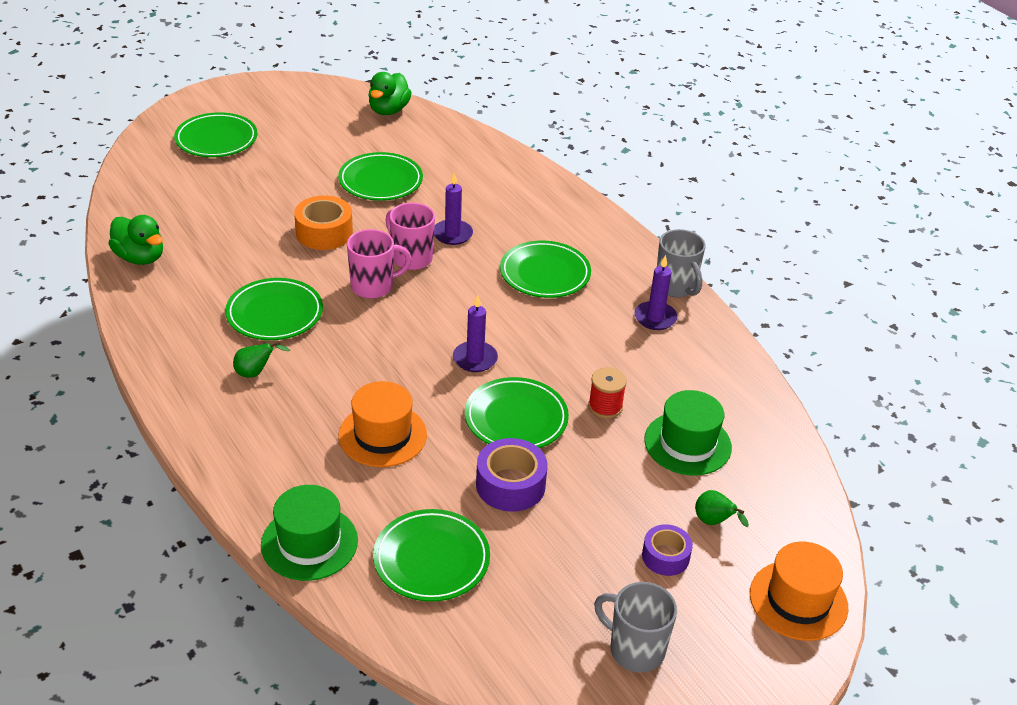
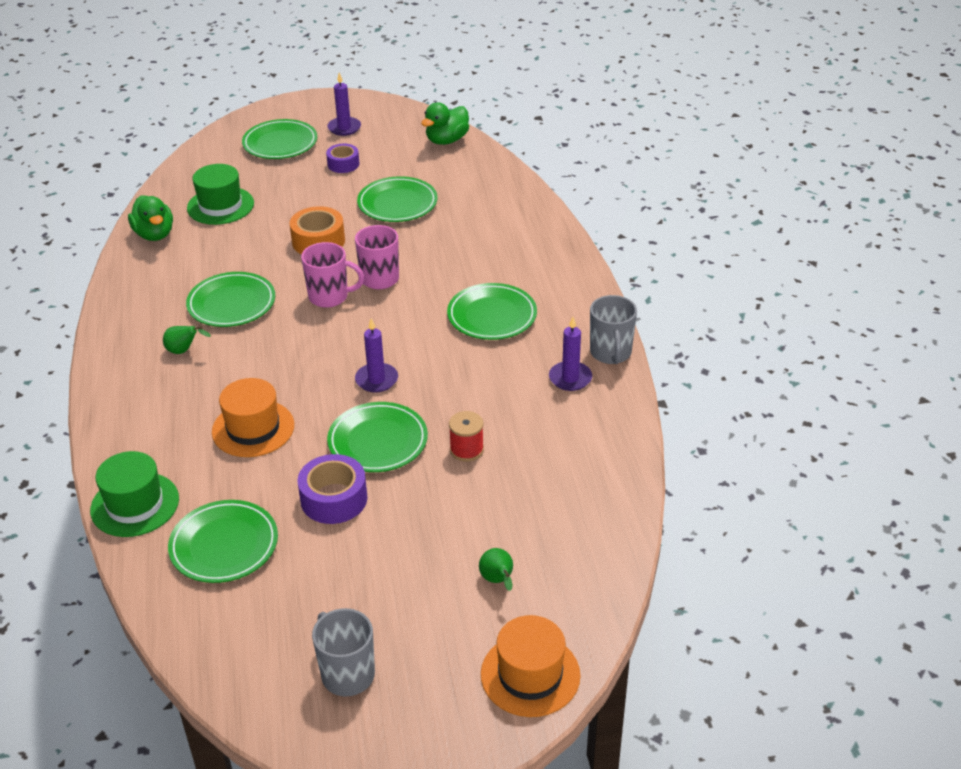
camera: 25 degrees right, 0 degrees up
purple candle [434,173,473,245] -> purple candle moved to [327,73,361,136]
purple tape [642,524,693,576] -> purple tape moved to [326,144,359,173]
green hat [644,390,732,476] -> green hat moved to [187,164,254,225]

